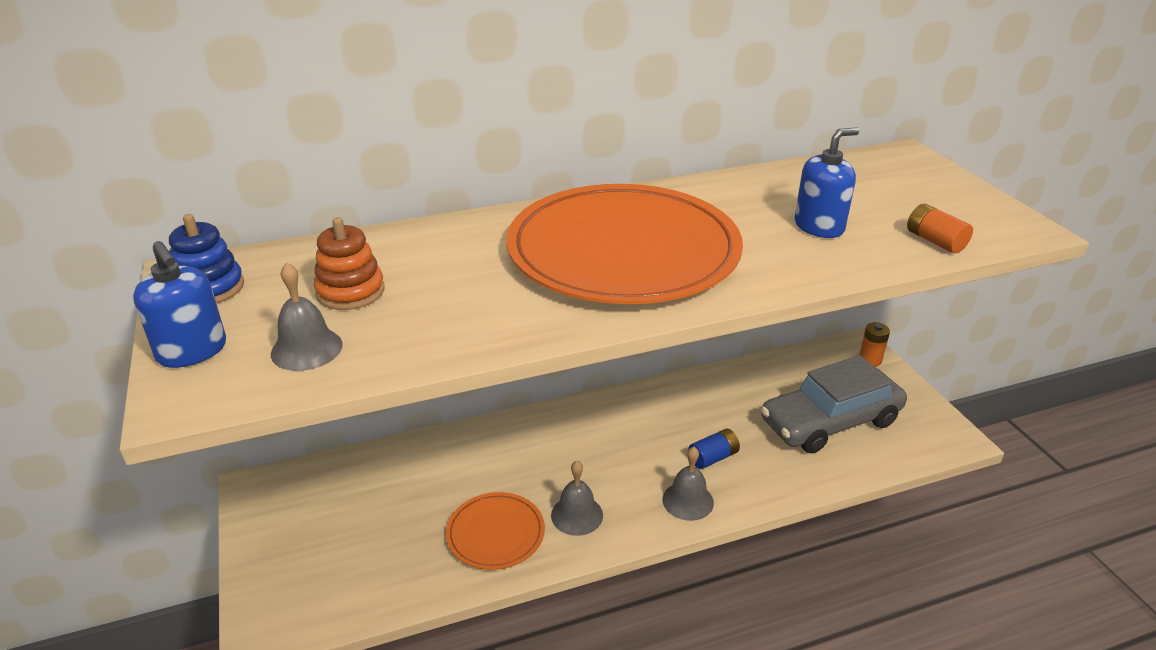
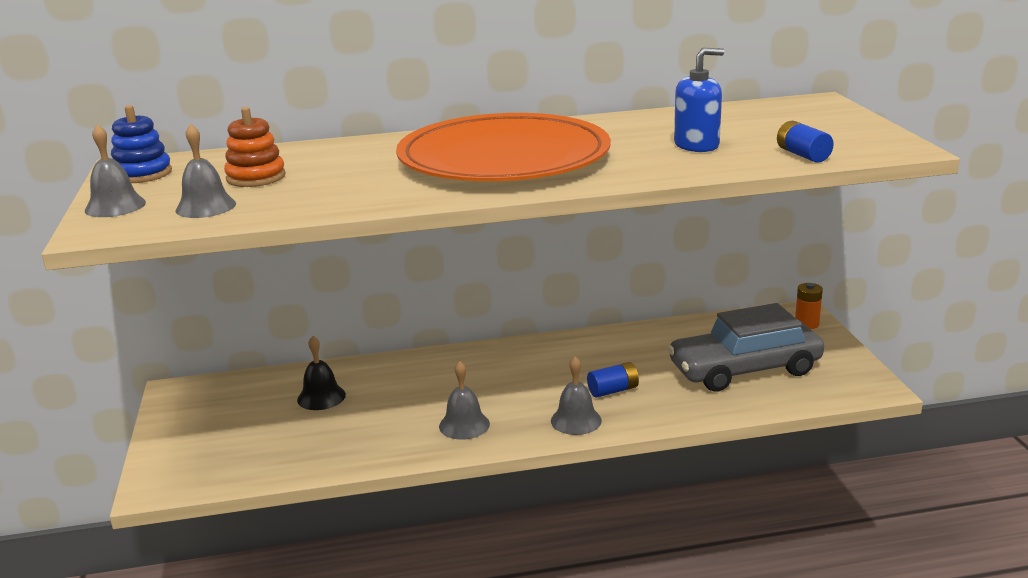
camera: 10 degrees right, 10 degrees down
blue soap dispenser [133,241,226,368] -> grey bell [84,124,146,217]
orange plate [446,492,545,570] -> none
orange battery [907,204,973,253] -> blue battery [777,121,834,163]
none -> black bell [297,336,346,410]

